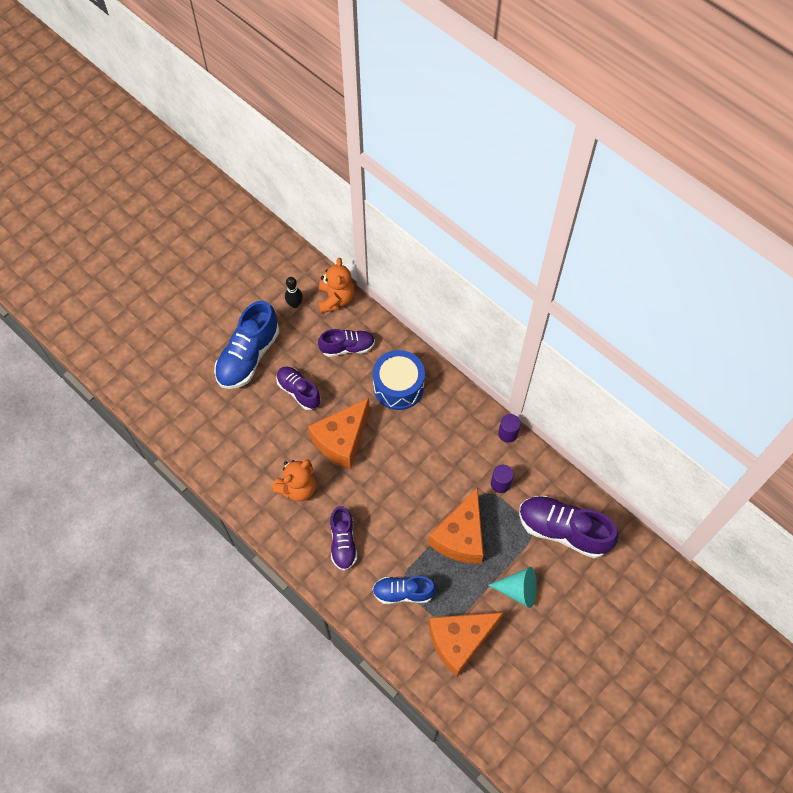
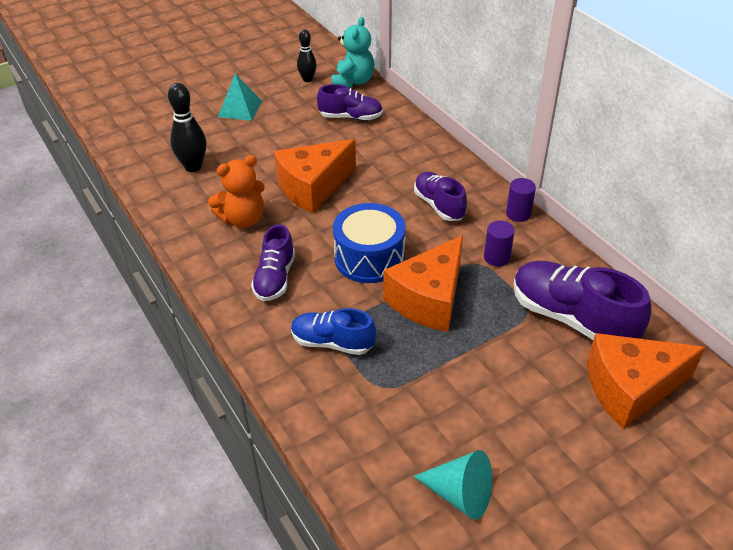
camera: 15 degrees right, 20 degrees down
blue shoe [214,301,279,389] -> turquoise pyramid [218,74,262,121]
purple shoe [276,366,321,410] -> purple shoe moved to [414,172,467,221]
orange teddy bear [318,258,355,313] -> turquoise teddy bear [332,17,375,88]
blue drum [373,350,425,410] -> blue drum moved to [333,203,406,283]
orange cheese [429,612,504,677] -> orange cheese moved to [587,333,706,429]
turquoise cone [488,567,537,608] -> turquoise cone moved to [413,450,492,520]
none -> black bowling pin [168,83,206,172]

